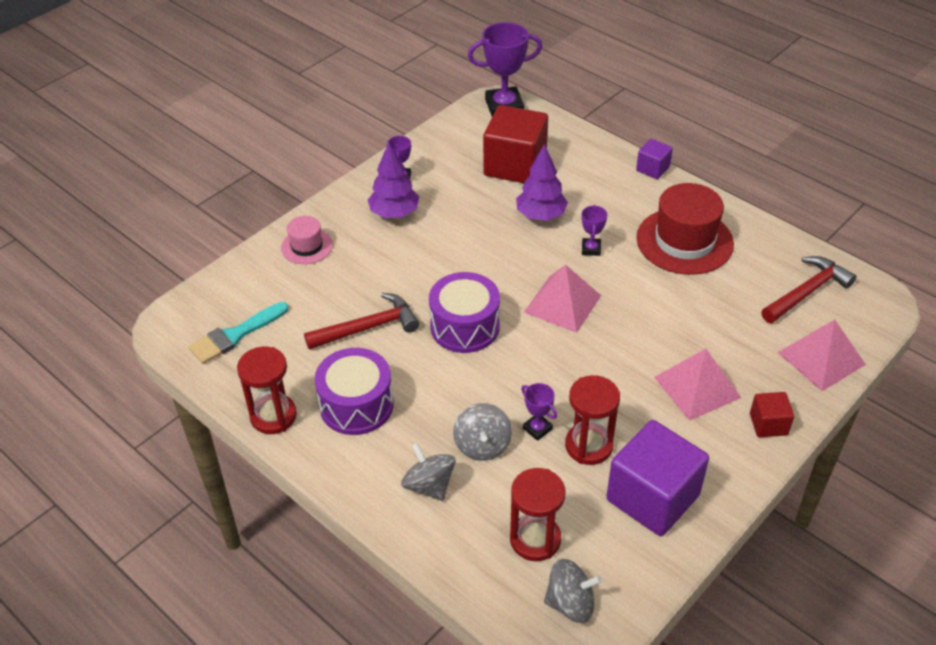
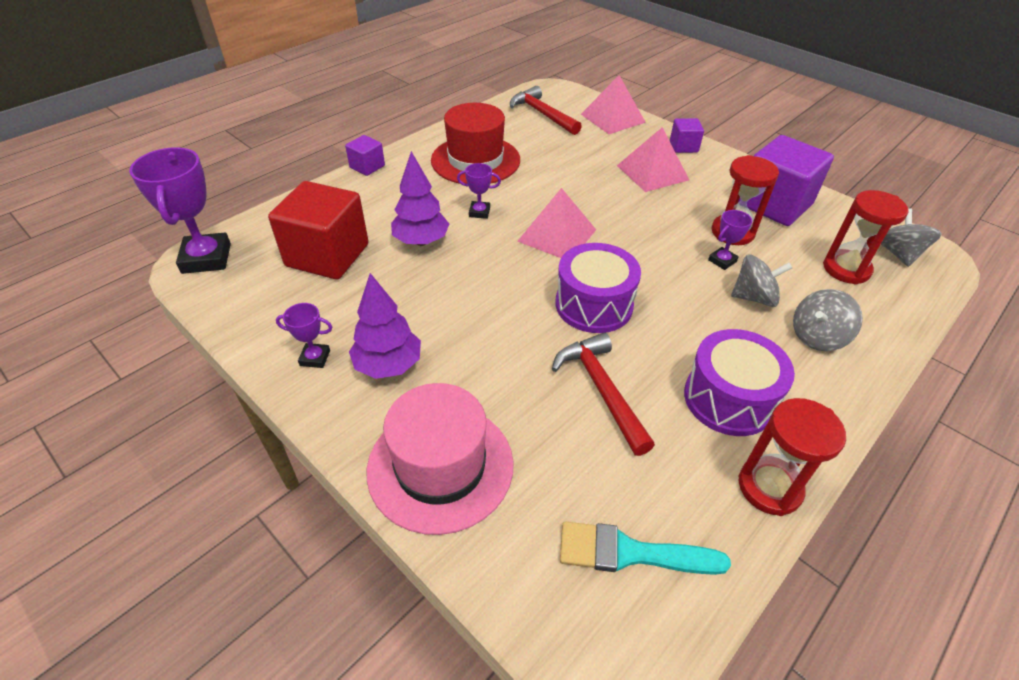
camera: 90 degrees left, 0 degrees up
turquoise brush [189,302,289,364] -> turquoise brush turned 135 degrees clockwise [560,521,731,575]
pink hat [281,216,333,264] -> pink hat [367,383,514,535], size x1.86
red cube [750,392,794,437] -> purple cube [670,118,704,153]

